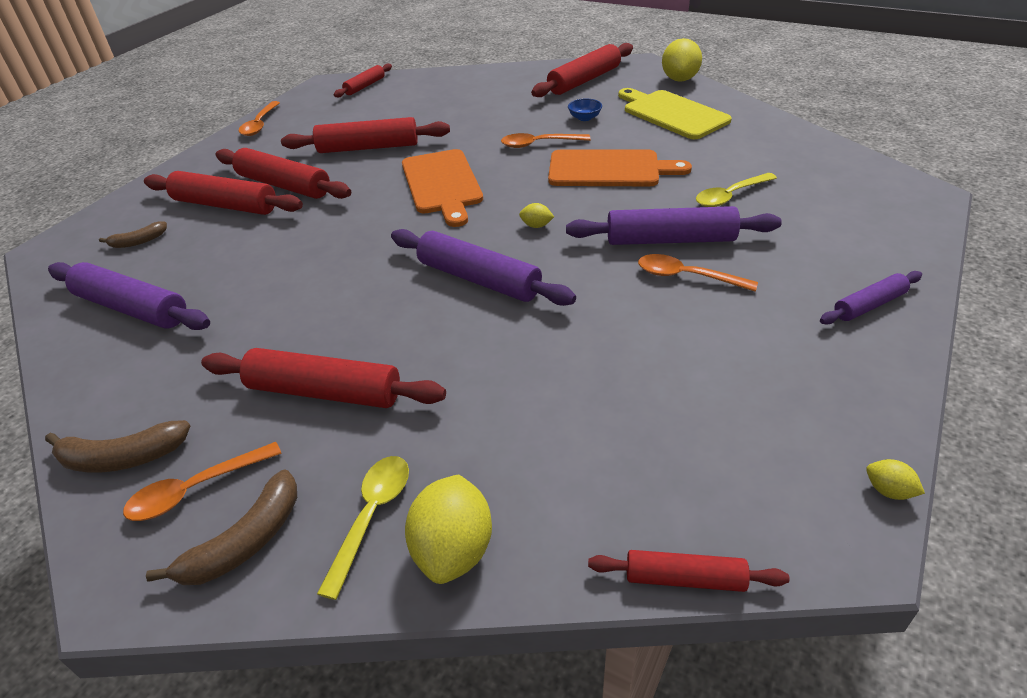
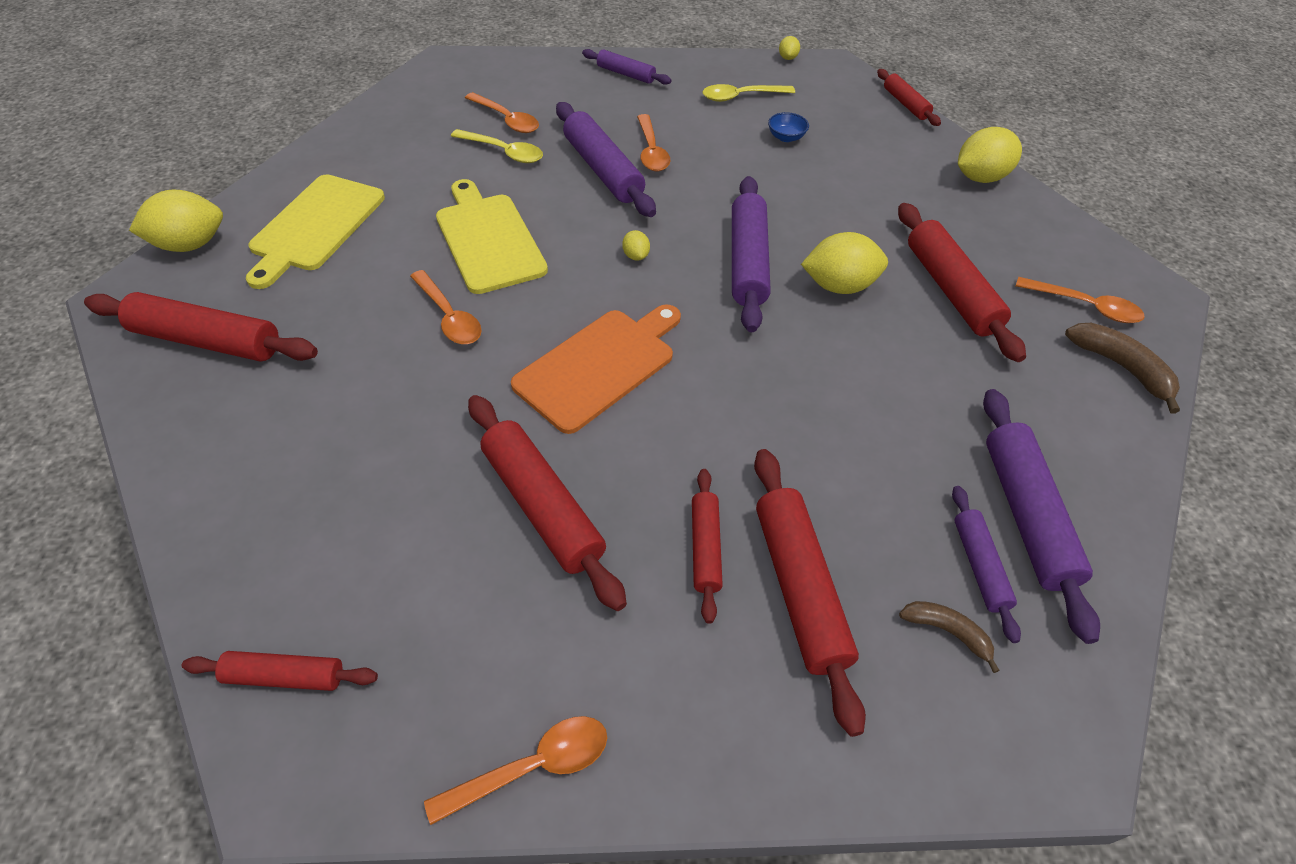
camera: 125 degrees left, 10 degrees up
brown banana [146,469,297,585] -> none
red rolling pin [216,148,351,199] -> red rolling pin [692,469,723,624], size x0.57
yellow spoon [317,456,409,600] -> yellow spoon moved to [702,84,795,102]
orange cutting board [548,150,692,186] -> yellow cutting board [436,179,548,294]
blue bowl [568,98,602,121] -> blue bowl moved to [768,112,809,142]
none -> orange spoon [465,92,539,133]
none -> yellow lemon [801,232,888,294]
none -> purple rolling pin [952,486,1021,643]

